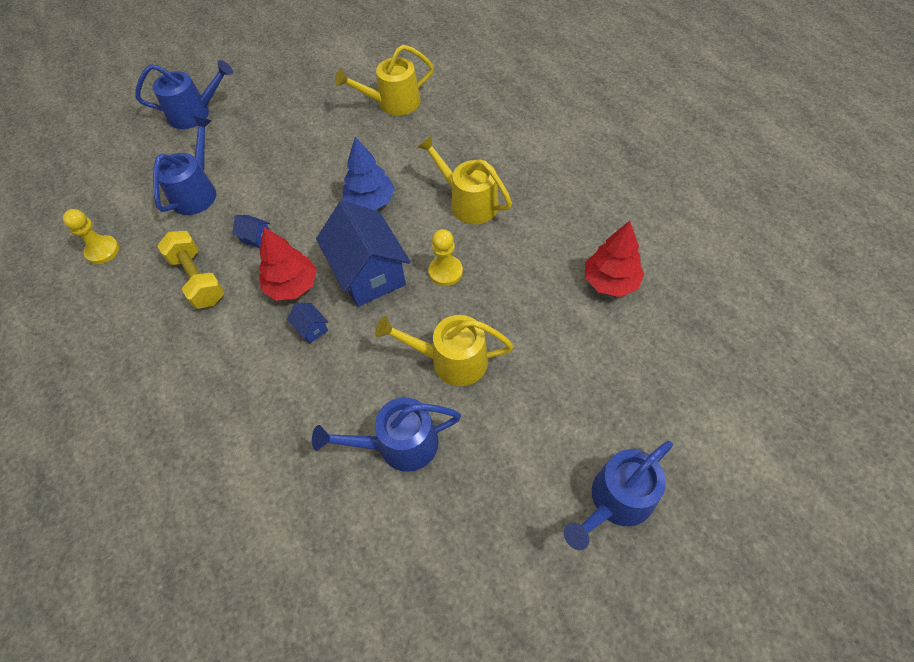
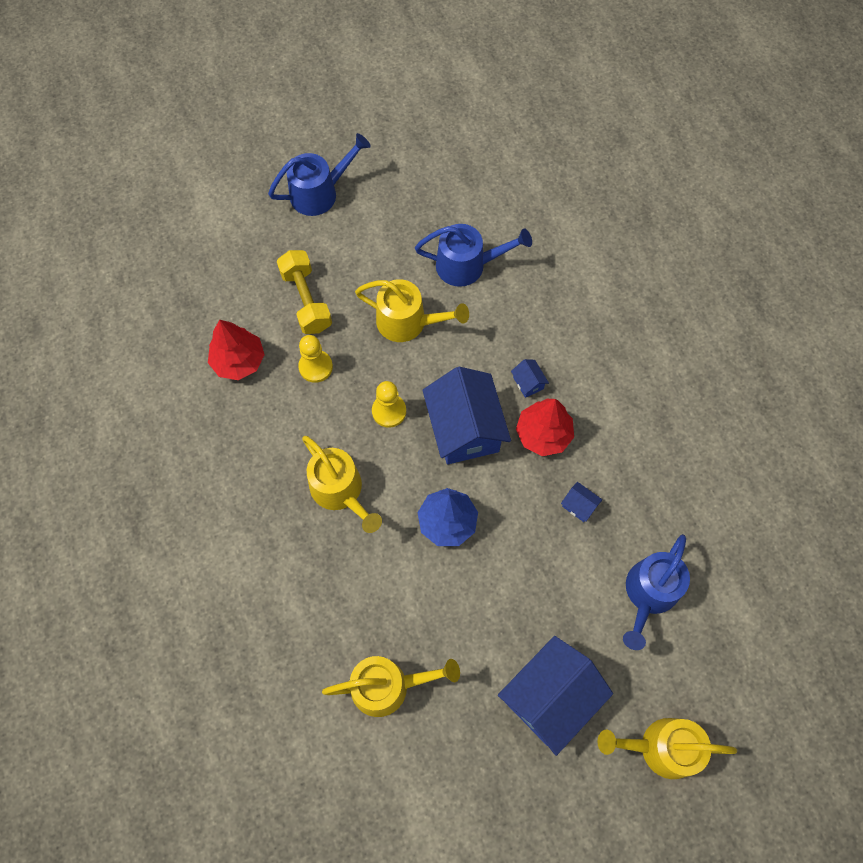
camera: 170 degrees left, 10 degrees up
yellow pawn [63,209,119,264] -> yellow pawn moved to [298,335,333,383]
blue watering can [136,60,233,129] -> yellow watering can [597,718,737,779]
yellow dumbbell [157,231,225,309] -> yellow dumbbell moved to [277,250,332,334]
none -> blue house [498,636,613,756]

